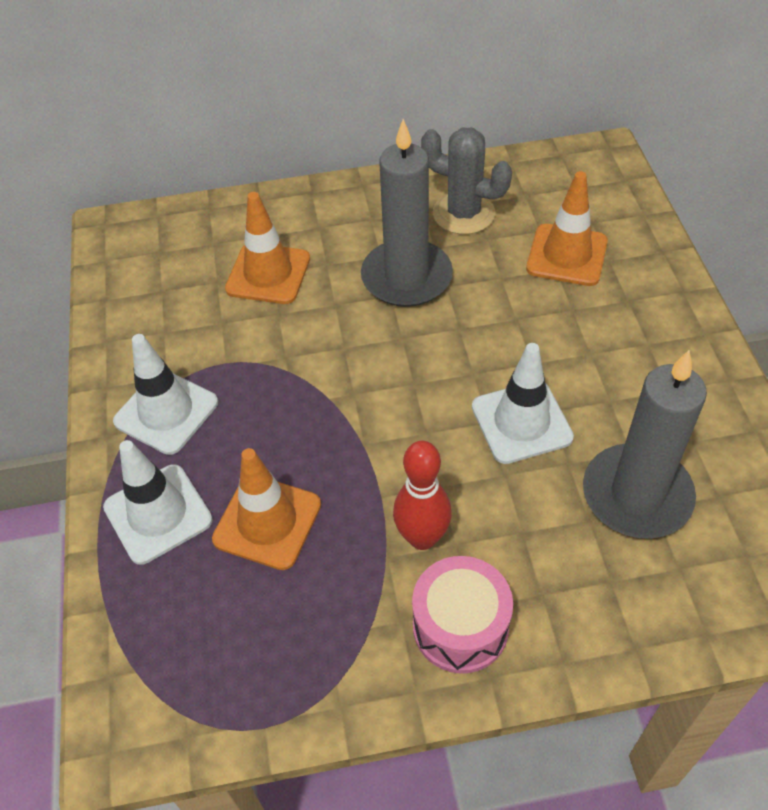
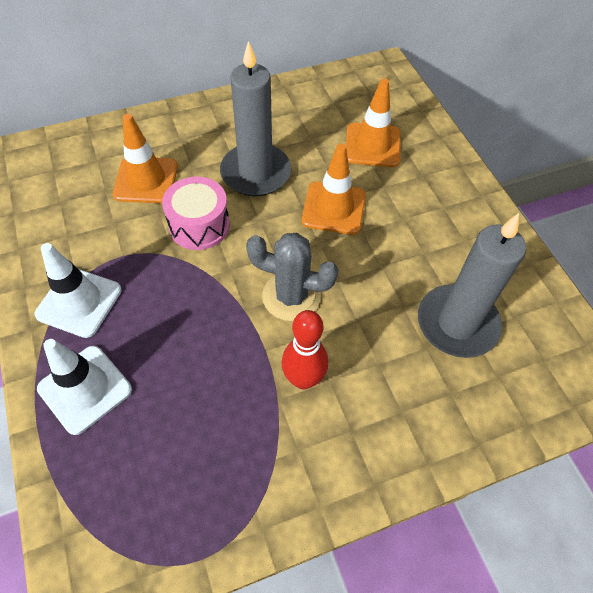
camera: 15 degrees left, 5 degrees up
orange traffic cone [212,448,321,570] -> orange traffic cone moved to [302,143,366,235]
pink drum [412,556,513,674] -> pink drum moved to [162,177,230,250]
grey cactus [421,128,512,234] -> grey cactus moved to [246,233,338,321]
white traffic cone [472,343,574,464] -> none

